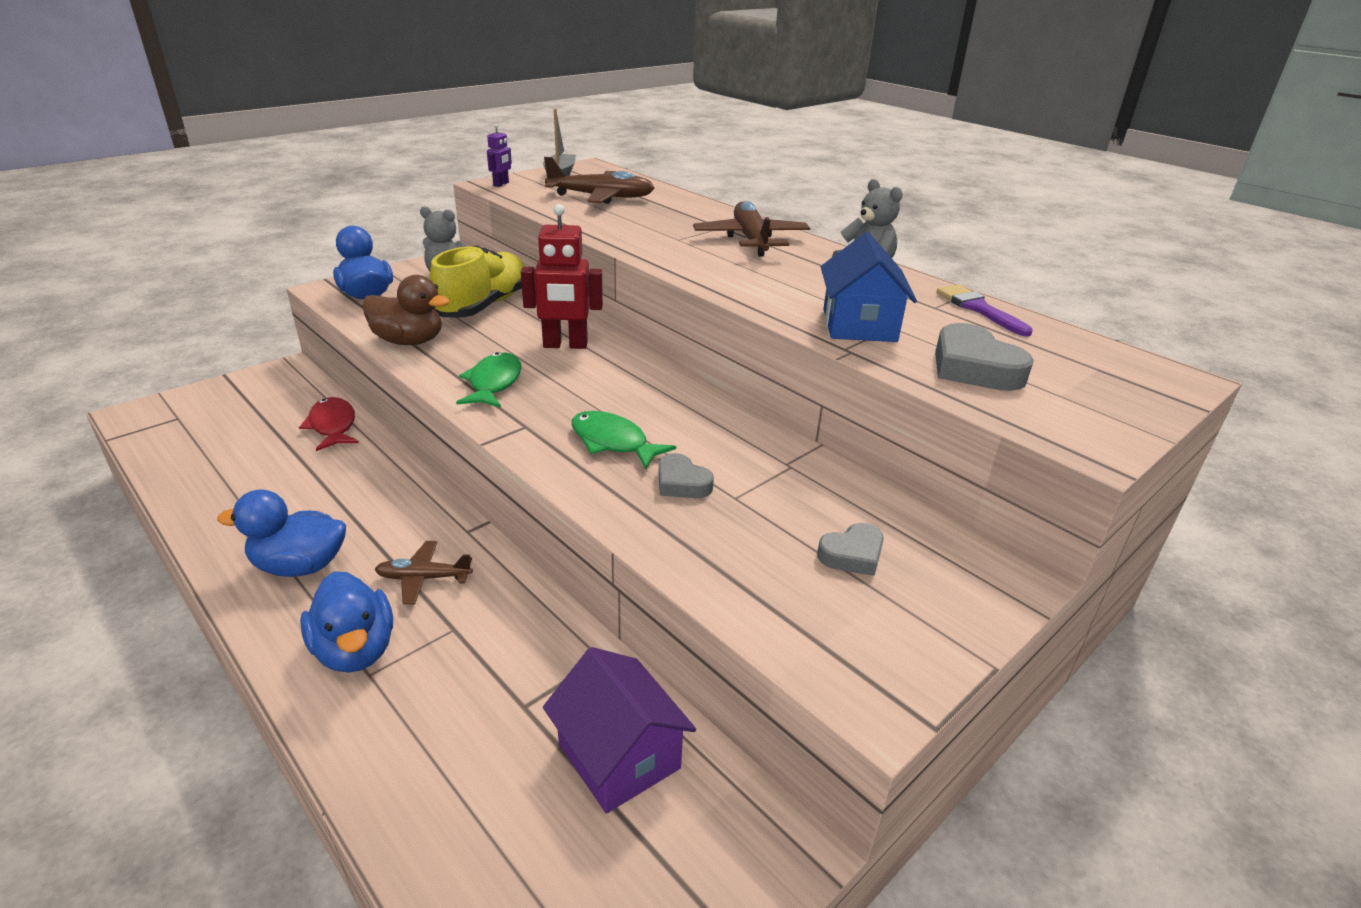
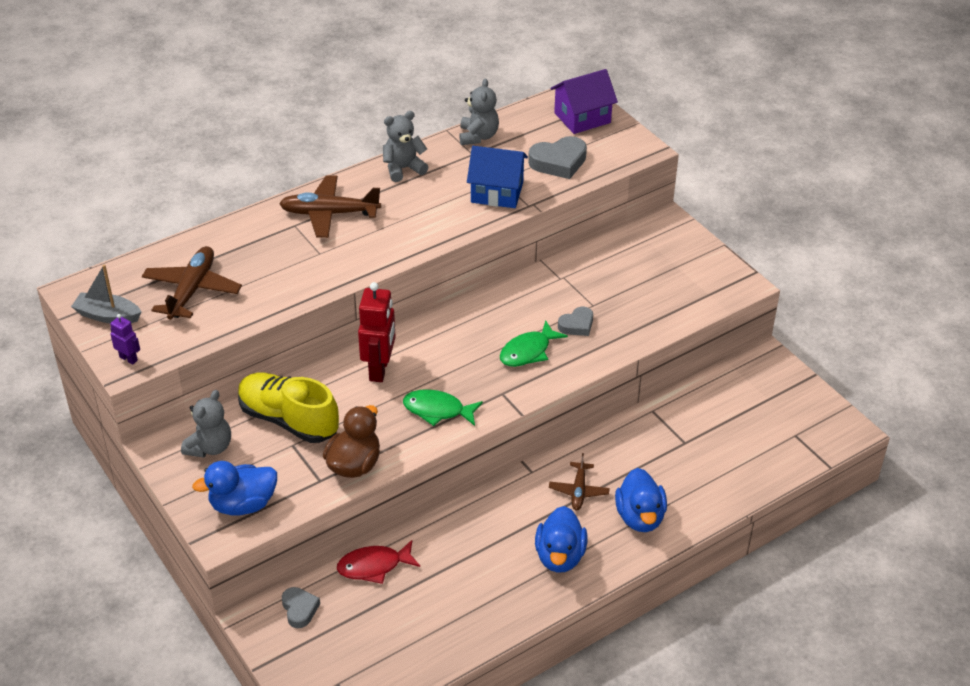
camera: 80 degrees left, 10 degrees up
blue duck [300,571,393,673] -> blue duck turned 105 degrees clockwise [615,468,667,532]
purple house [543,647,696,814] -> purple house moved to [550,69,618,134]
grey heart [817,523,884,576] -> grey heart moved to [282,587,320,628]
purple brush [937,284,1033,336] -> grey teddy bear [459,79,499,145]

